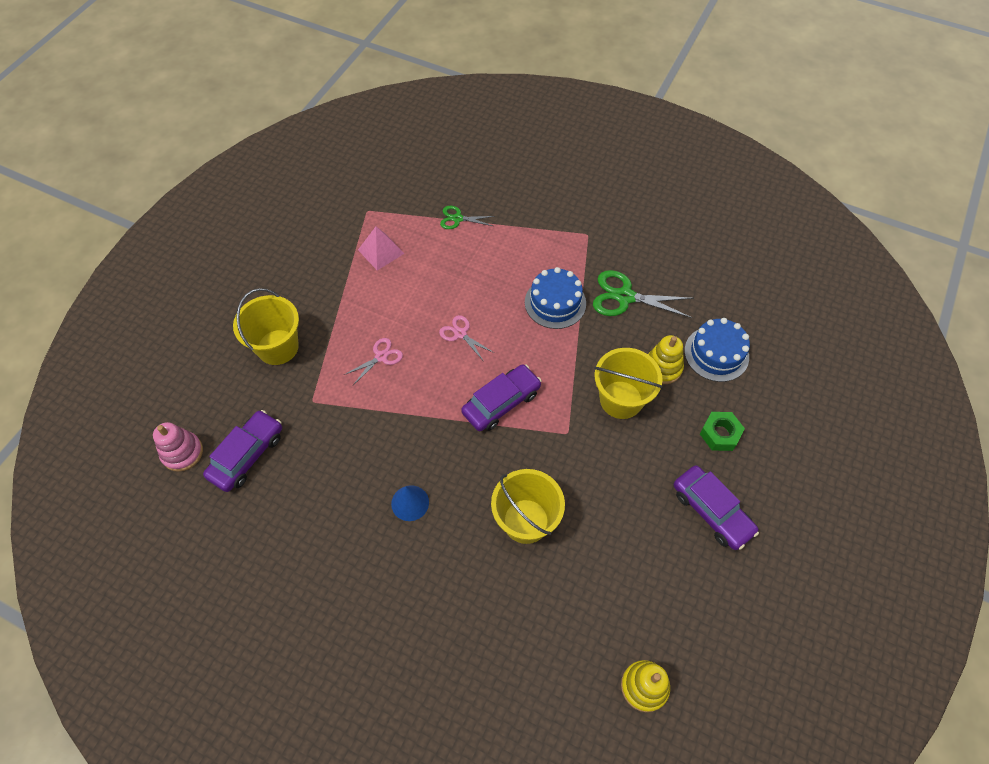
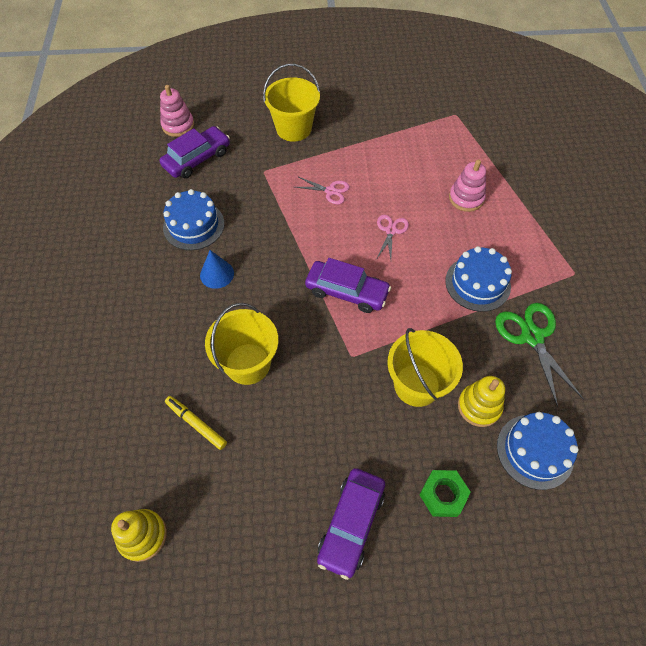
camera: 60 degrees right, 0 degrees up
purple car [203,410,282,492] -> purple car turned 45 degrees counterclockwise [160,126,230,179]
pink pyramid [358,226,405,270] -> none
green scissors [440,206,494,229] -> none
none -> blue cake [163,189,225,250]
none -> yellow marker [165,396,227,450]
none -> pink stacking toy [449,159,486,212]

